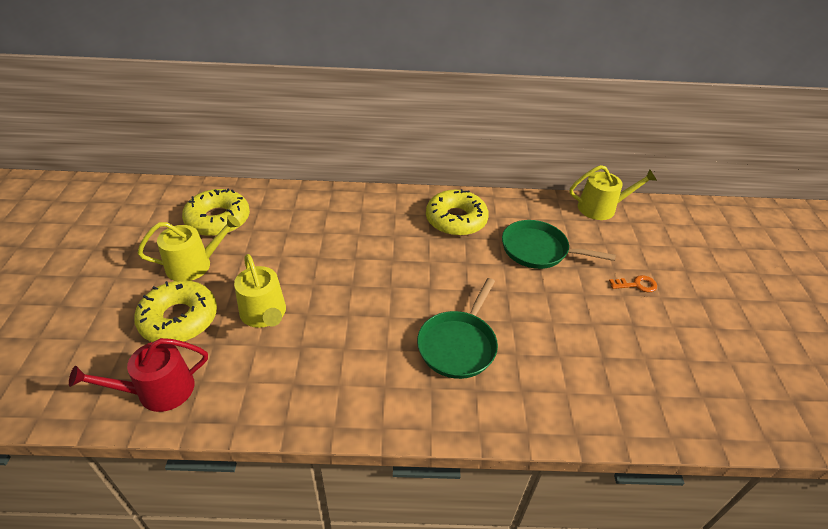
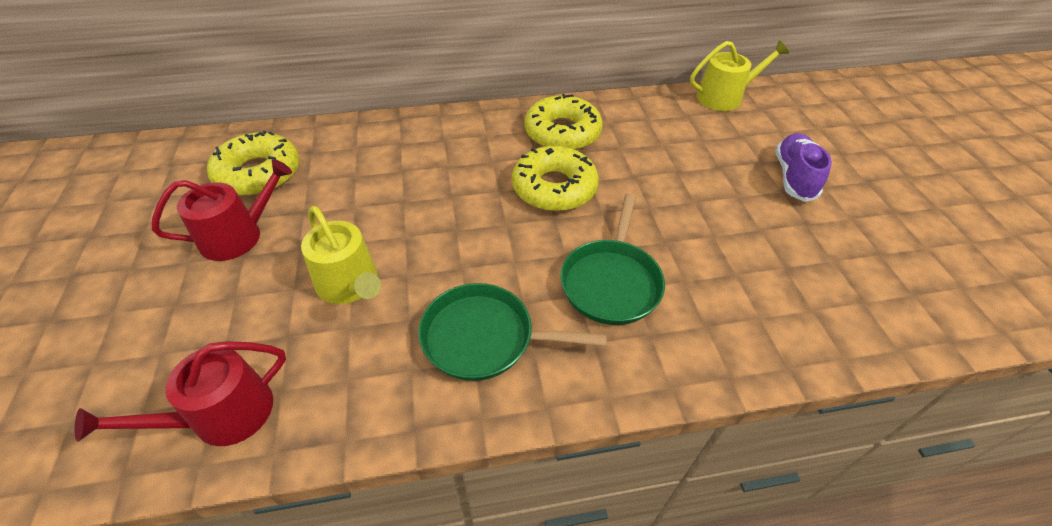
camera: 10 degrees left, 5 degrees up
yellow donut [134,280,217,342] -> yellow donut moved to [512,146,599,212]
yellow watering can [138,215,240,281] -> red watering can [152,159,292,261]
green pan [502,220,616,269] -> green pan moved to [418,283,607,381]
orange key [609,275,657,293] -> purple shoe [775,133,832,202]

